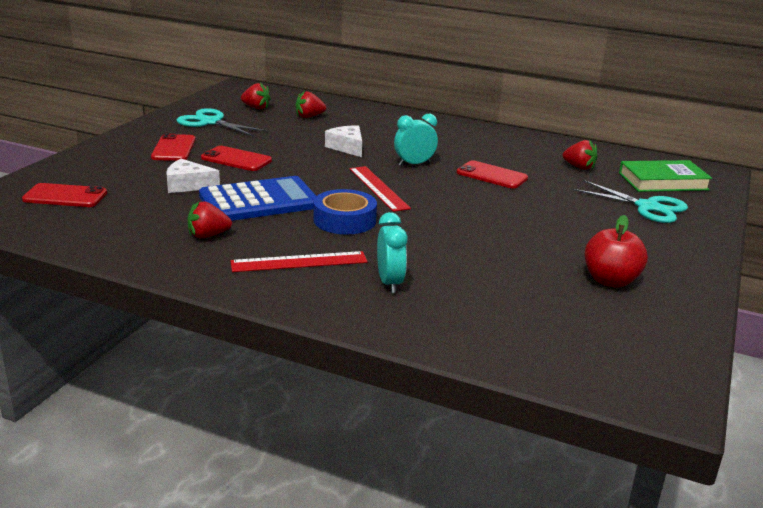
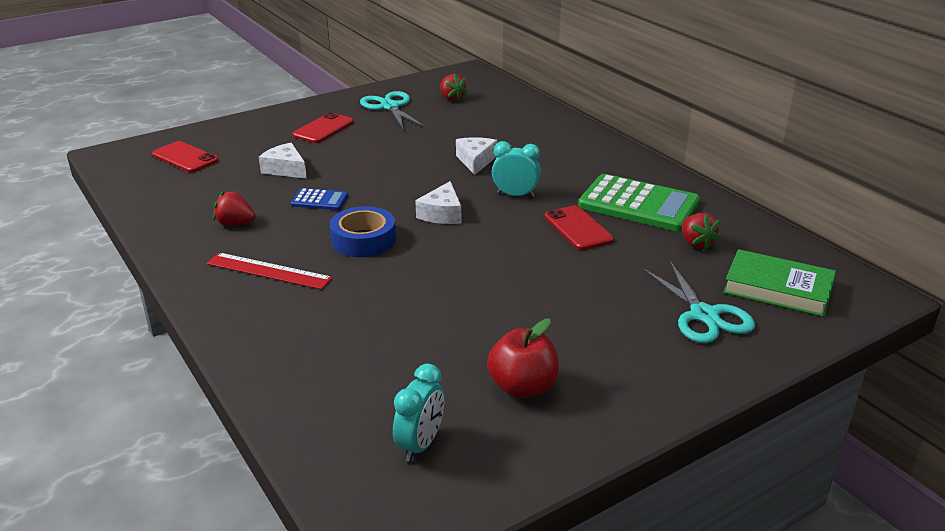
camera: 35 degrees right, 5 degrees up
blue calculator [199,176,316,221] -> blue calculator [291,188,348,210], size x0.48
red phone [201,146,272,171] -> none
red strawberry [296,91,326,118] -> none
red ruler [350,166,411,212] -> white cheese [415,181,461,224]
turquoise clock [377,212,408,293] -> turquoise clock moved to [393,364,445,462]
none -> green calculator [578,174,700,231]

